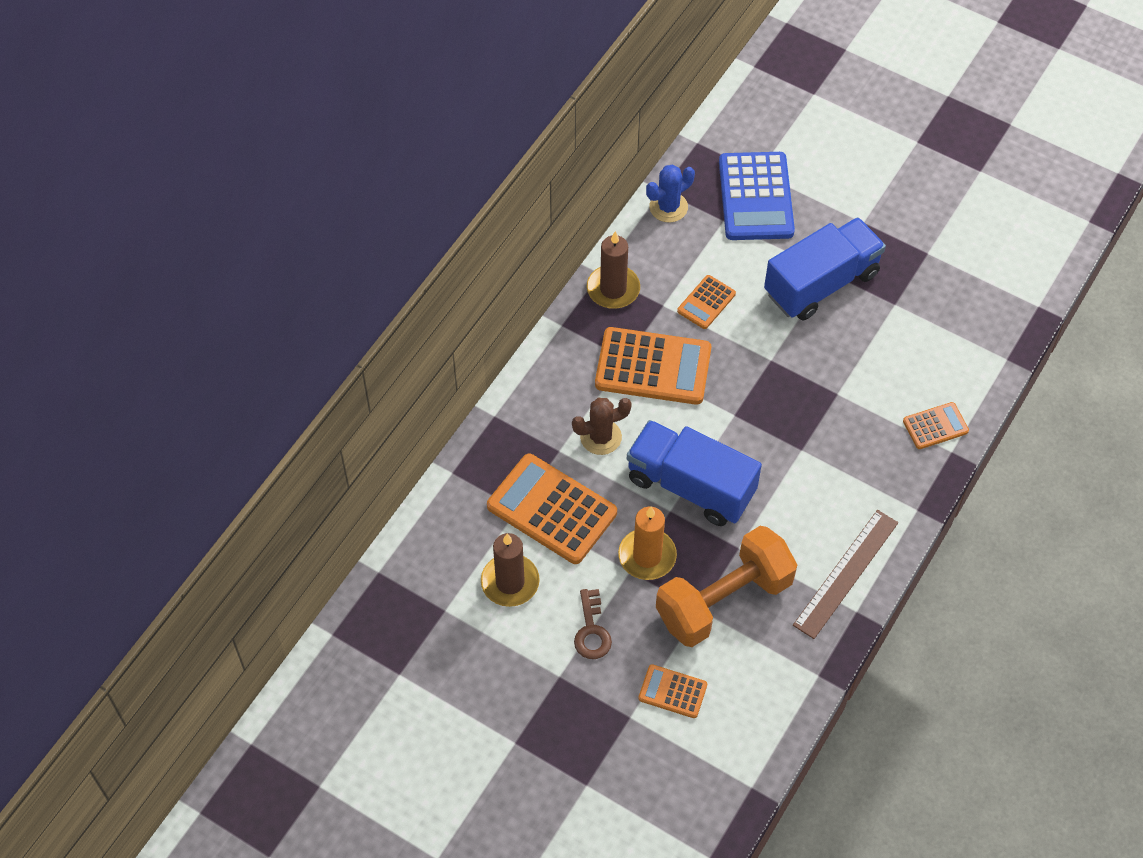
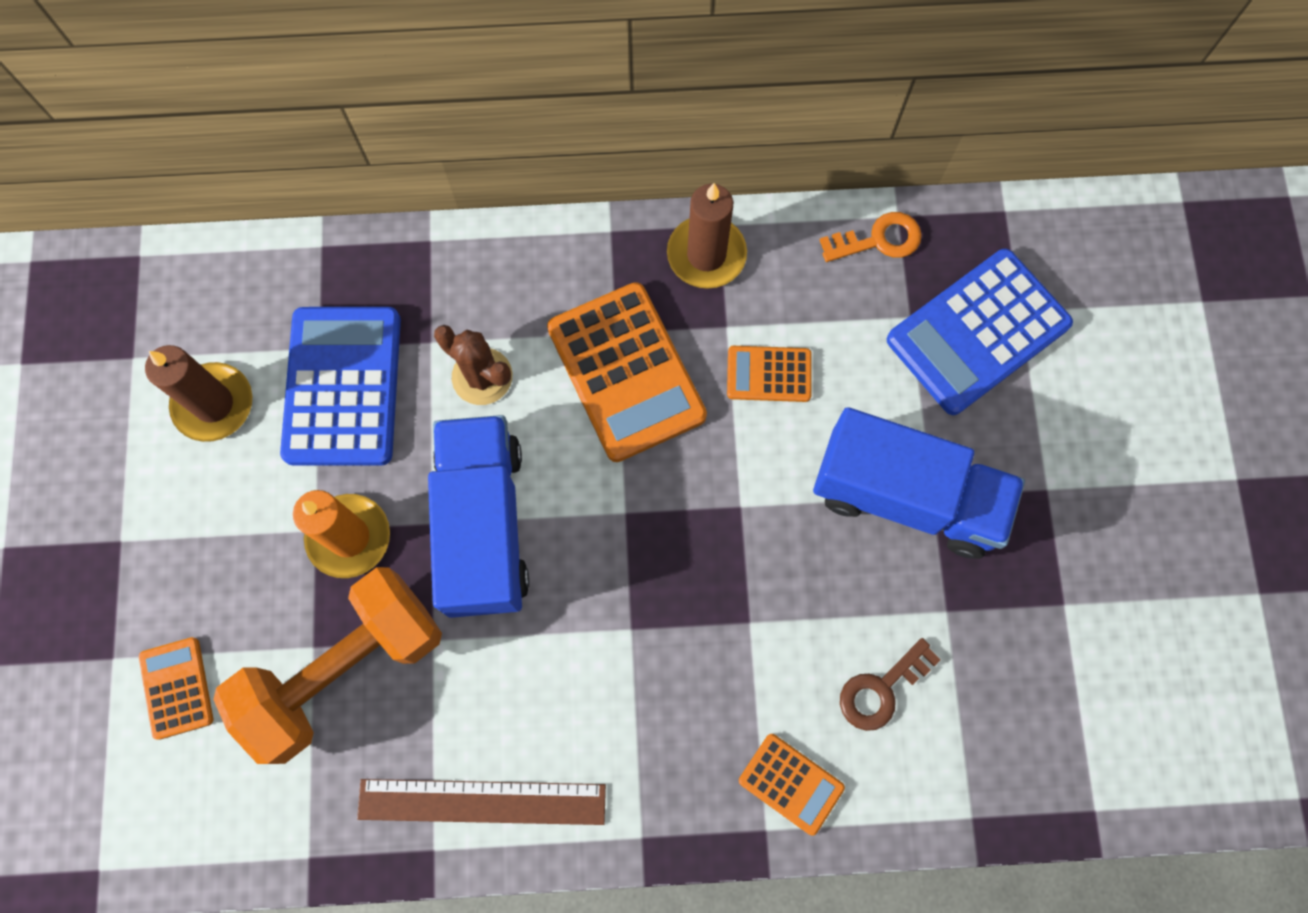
camera: 55 degrees right, 15 degrees up
orange calculator [487,454,617,564] -> blue calculator [280,307,401,465]
brown key [574,589,612,659] -> brown key moved to [840,638,941,731]
blue cactus [646,164,695,223] -> orange key [820,212,922,262]
orange dumbbell [656,526,797,647] -> orange dumbbell turned 60 degrees counterclockwise [213,567,442,764]

